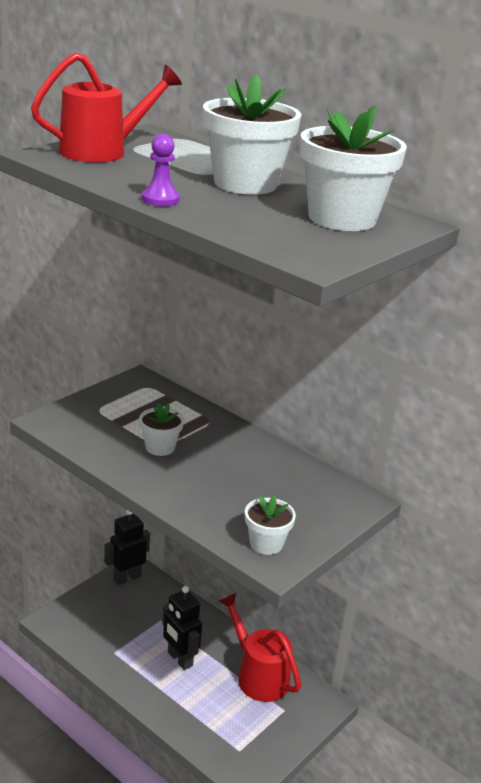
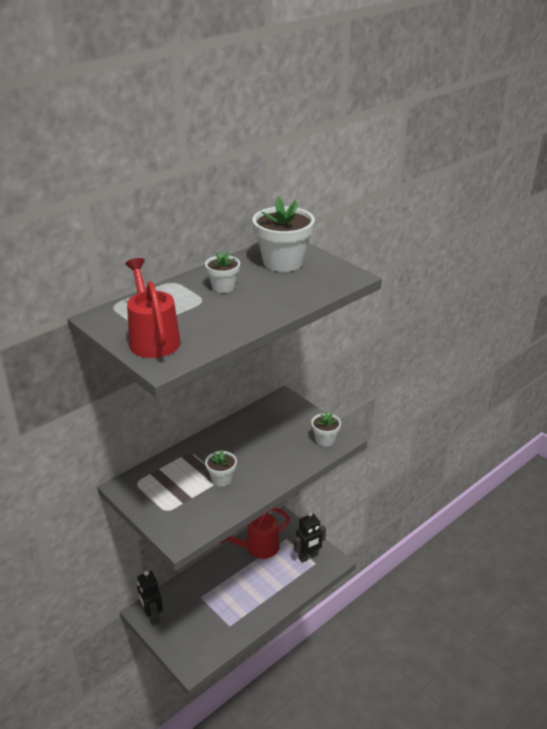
camera: 80 degrees left, 5 degrees up
purple pawn [142,134,180,206] -> none
black robot [162,586,202,670] -> black robot moved to [294,512,326,563]
white flower pot [203,74,301,195] -> white flower pot [205,251,240,293], size x0.54

